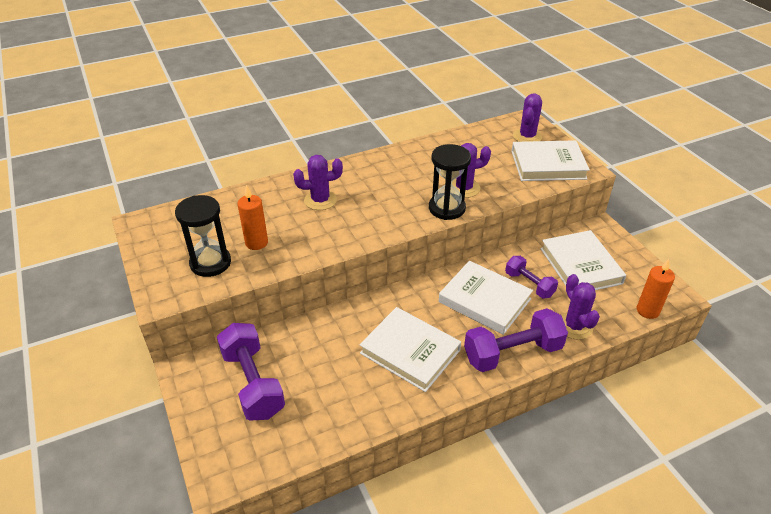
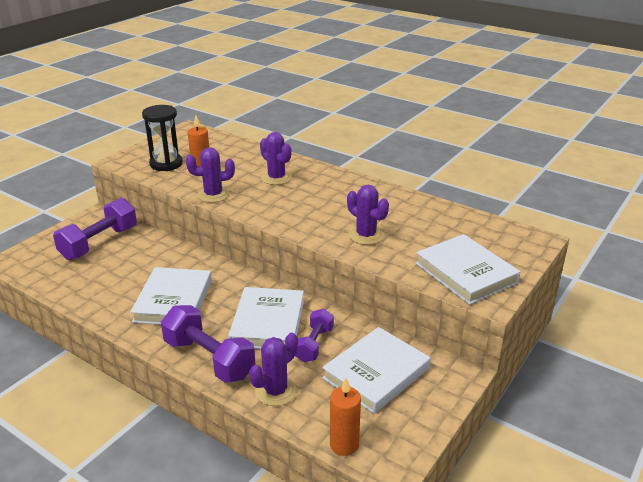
camera: 60 degrees right, 10 degrees down
black hourglass [429,144,471,220] -> none
purple cactus [513,94,542,142] -> purple cactus moved to [186,147,235,203]

